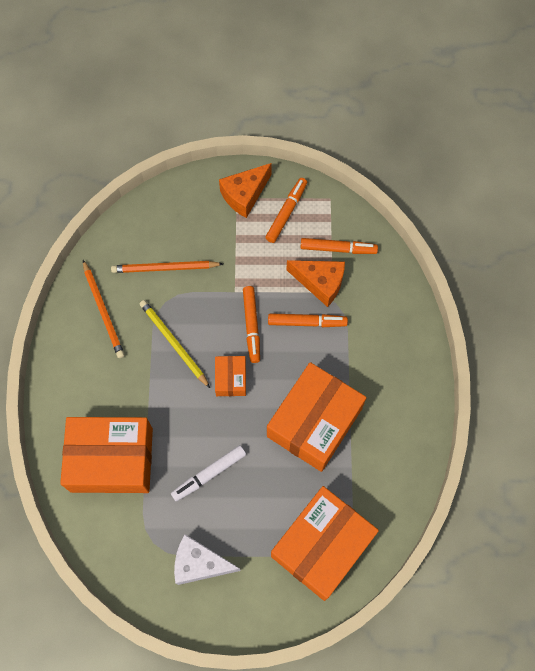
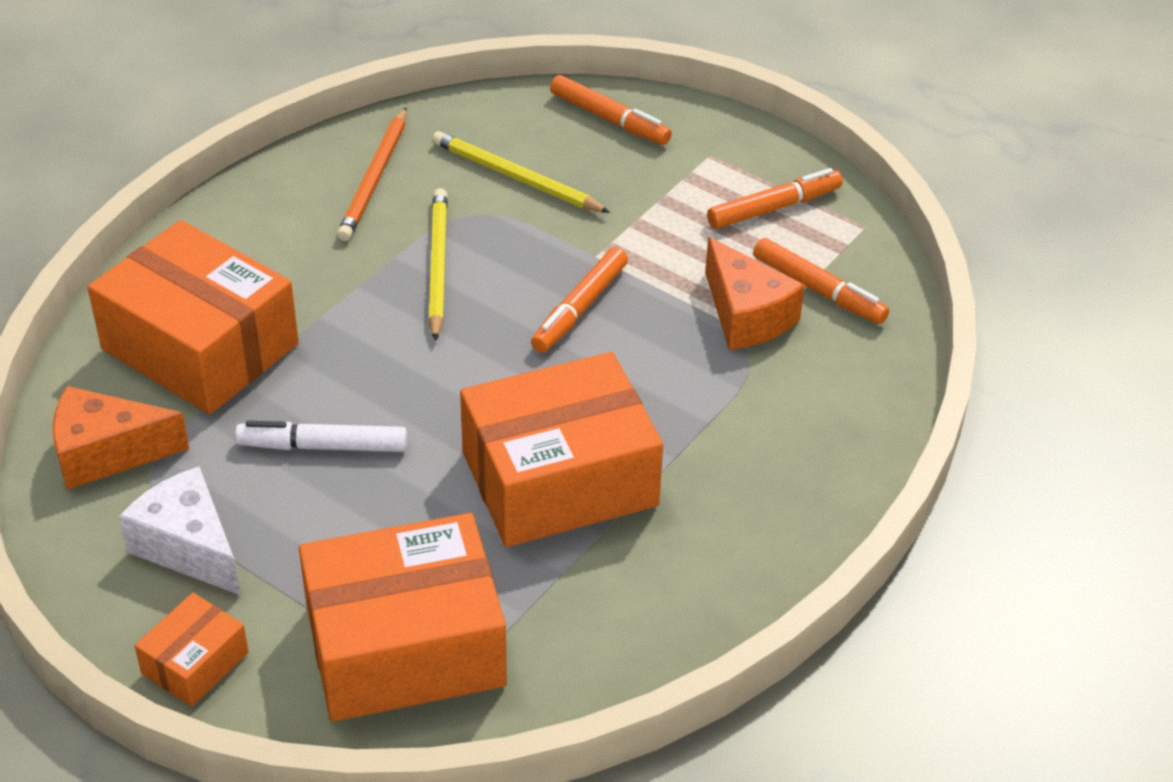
camera: 35 degrees right, 25 degrees down
orange pencil [111,261,223,273] -> yellow pencil [432,131,610,213]
orange box [215,356,246,396] -> orange box moved to [135,593,249,707]
orange cheese [219,163,272,218] -> orange cheese moved to [53,386,189,490]
orange marker [268,313,348,327] -> orange marker moved to [550,75,672,145]

